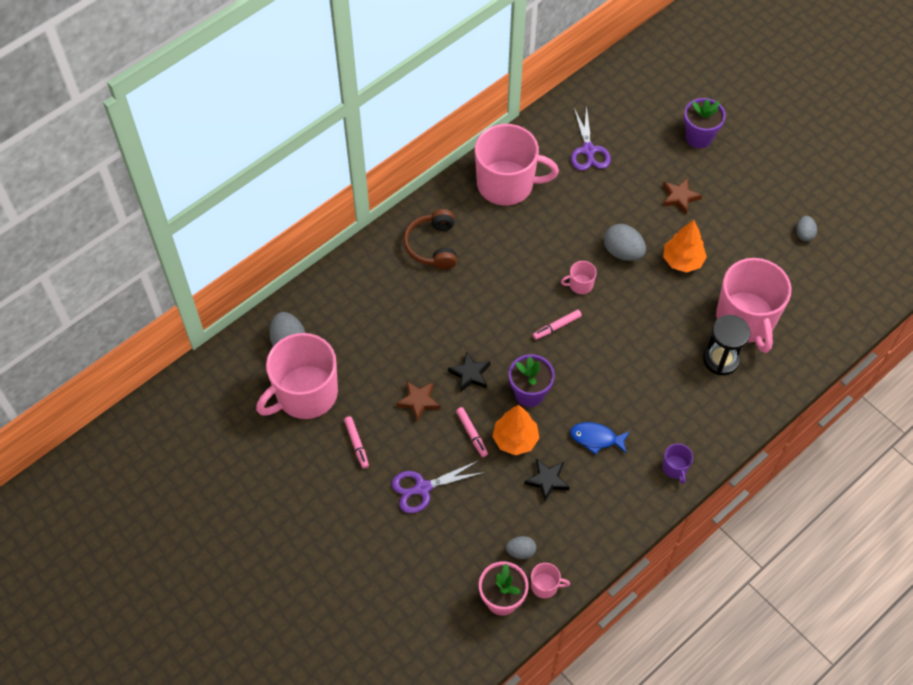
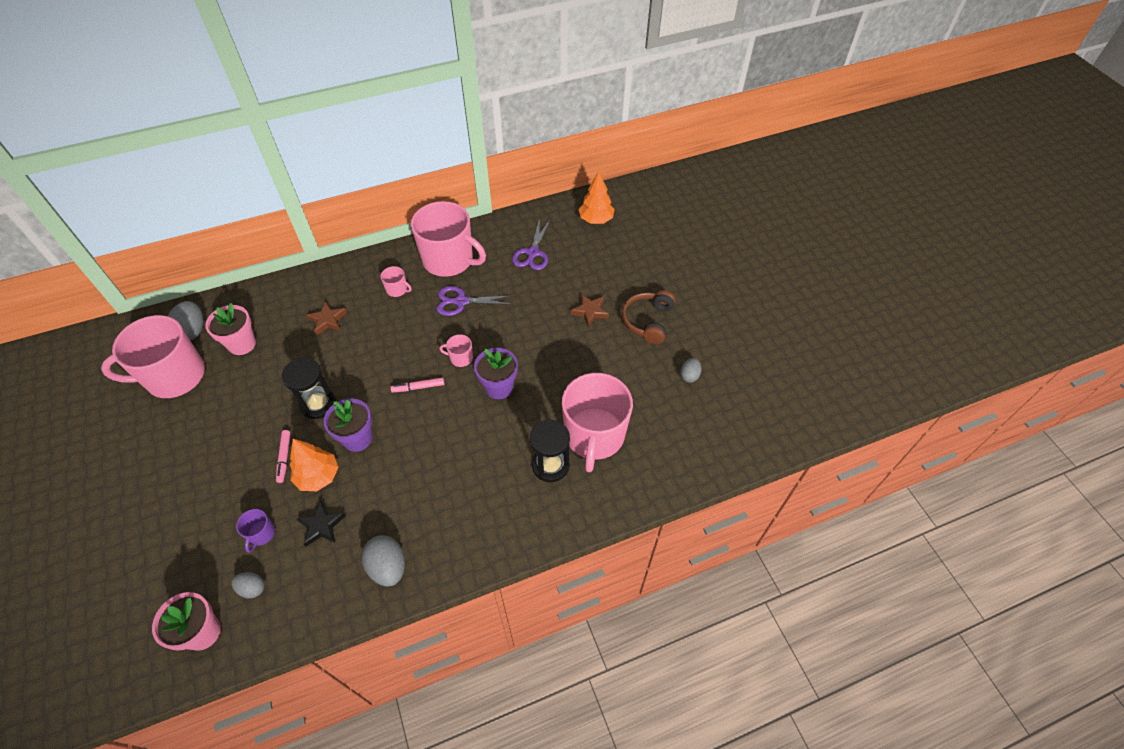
camera: 20 degrees right, 5 degrees down
pink marker [344,416,369,469] -> none
purple scissors [391,460,485,513] -> purple scissors moved to [437,286,514,316]
brown star [396,381,440,422] -> brown star moved to [307,301,347,335]
brown headphones [403,209,457,269] -> brown headphones moved to [622,290,676,344]
black star [448,351,491,392] -> black hourglass [282,358,336,419]
pink mug [531,563,570,598] -> pink mug moved to [381,266,412,297]
blue fish [570,422,630,455] -> none
grey egg [604,224,646,261] -> grey egg moved to [362,535,405,587]
purple mug [662,444,693,484] -> purple mug moved to [236,509,275,553]
orange tree [663,220,707,273] -> orange tree moved to [578,171,615,224]
purple flower pot [684,98,726,148] -> purple flower pot moved to [474,348,518,399]
none -> pink flower pot [205,303,256,355]

